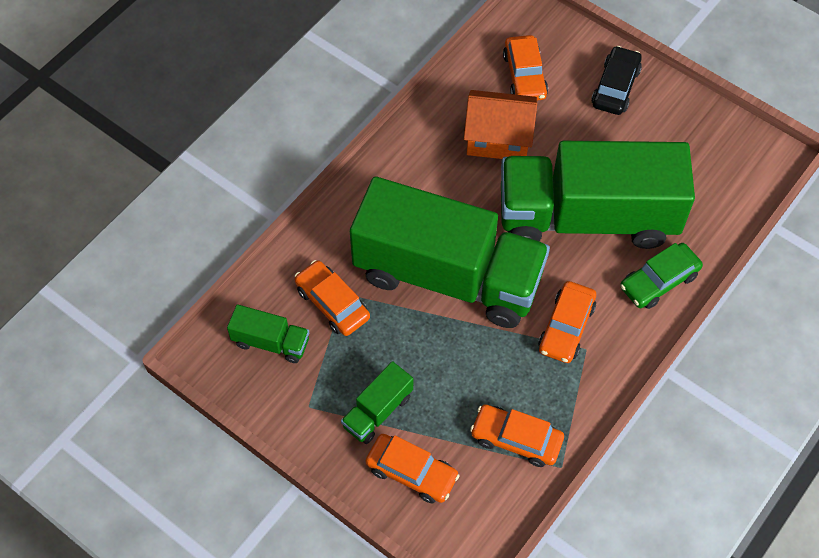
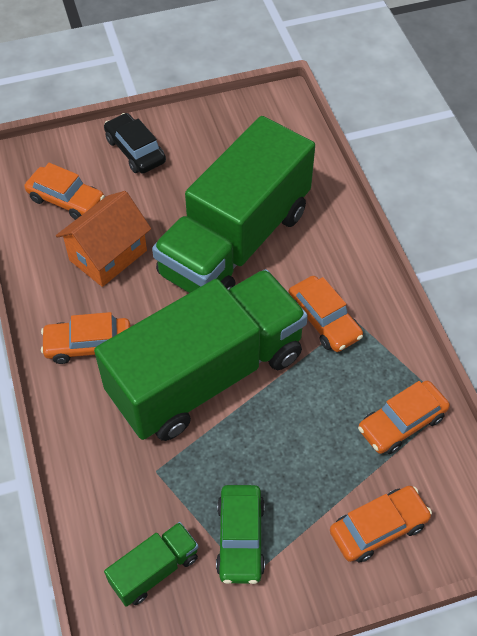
camera: 55 degrees left, 5 degrees down
orange car [294,260,370,336] -> orange car moved to [41,312,131,364]
green truck [341,361,413,444] -> none
green car [620,243,703,309] -> green car moved to [216,485,265,584]

